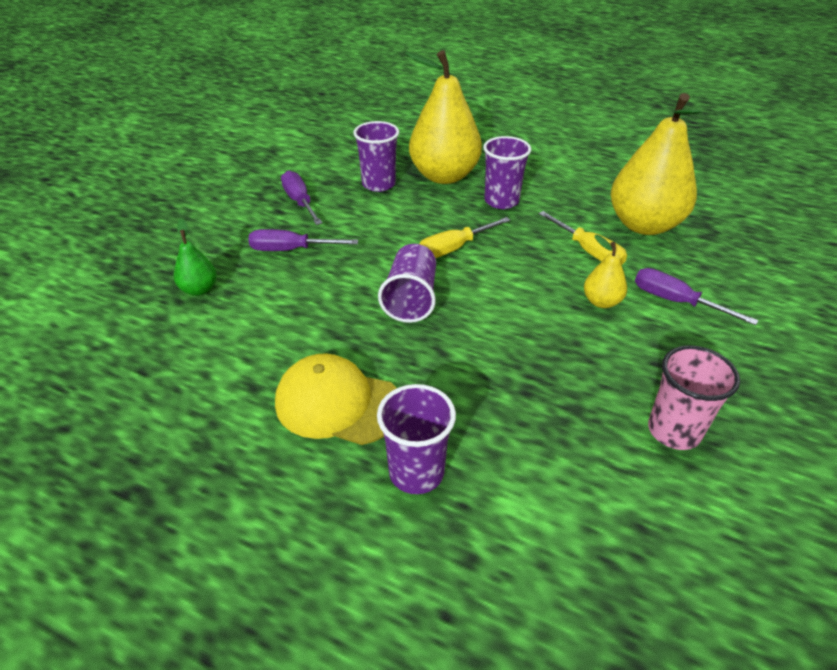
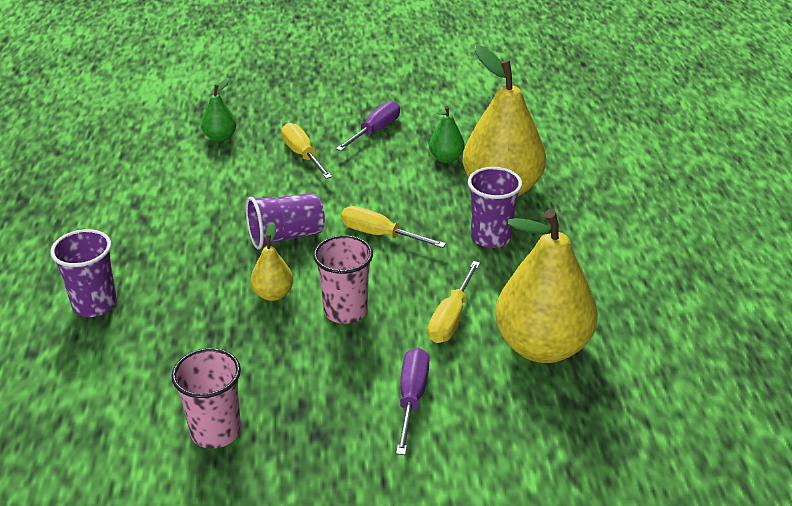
camera: 60 degrees right, 5 degrees down
purple screwdriver [248,229,358,251] -> yellow screwdriver [281,123,332,179]
yellow cap [275,354,397,445] -> none
purple cup [353,121,399,192] -> green pear [429,106,465,163]
yellow pear [584,235,627,308] -> yellow pear moved to [251,222,293,301]
none -> pink cup [313,235,373,324]

